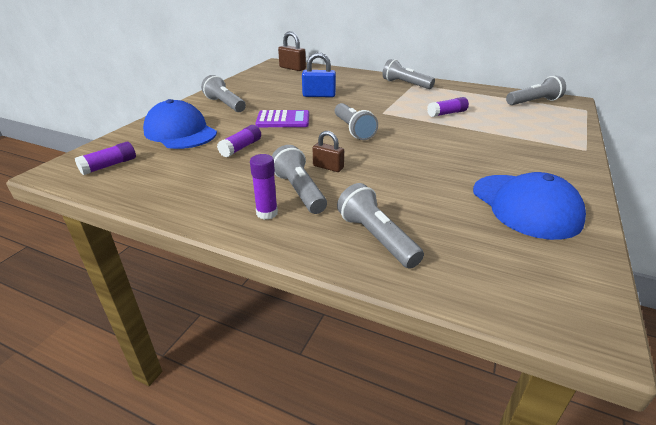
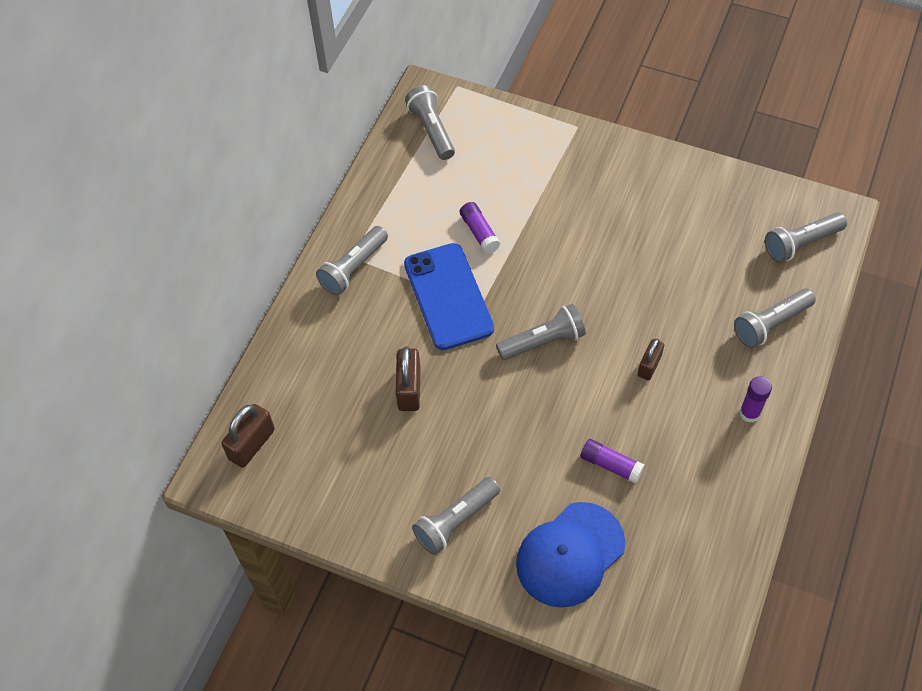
camera: 90 degrees left, 25 degrees up
purple glue stick [75,142,136,175] -> none
purple calculator [255,110,309,127] -> none
grey flashlight [272,145,327,214] -> grey flashlight moved to [765,212,847,263]
blue padlock [302,52,336,97] -> brown padlock [396,347,421,411]
blue cap [473,172,586,240] -> none
none -> blue phone [404,243,494,350]

